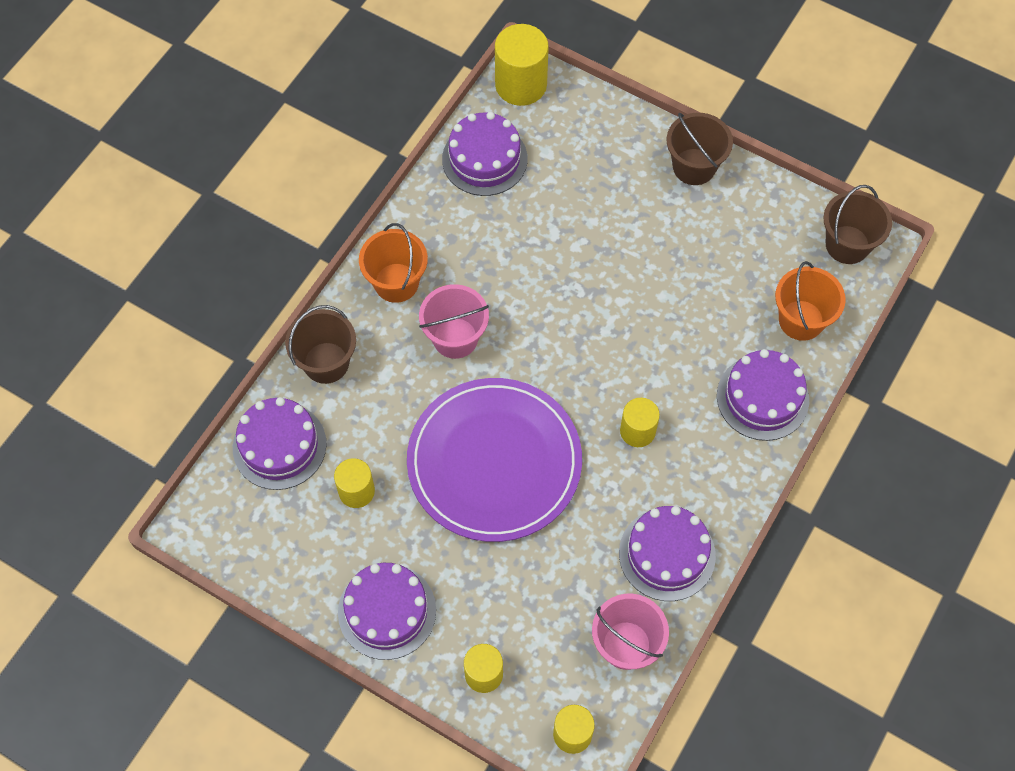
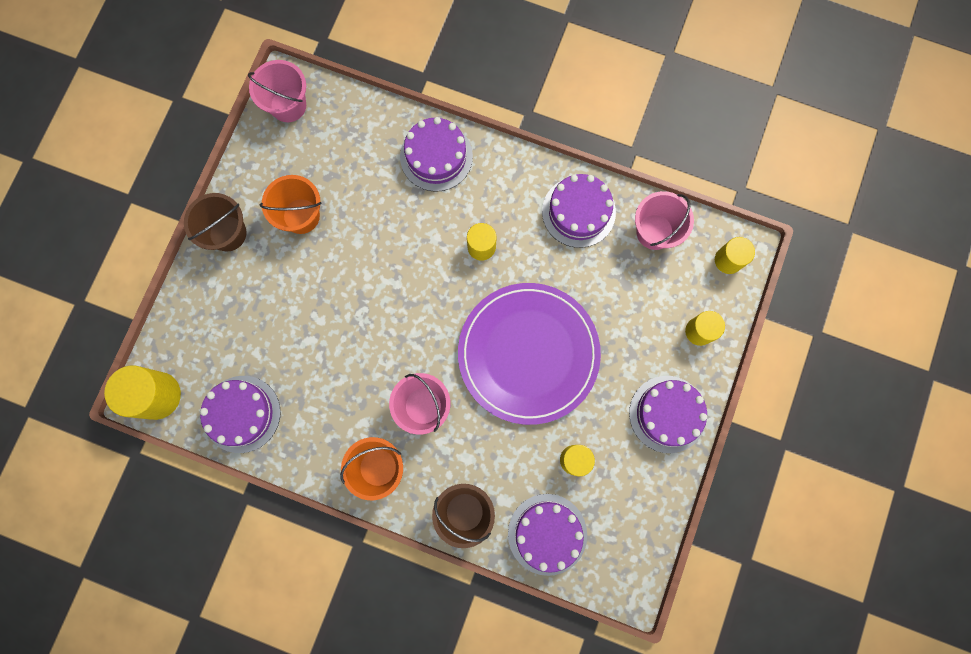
camera: 100 degrees left, 15 degrees up
orange bucket [775,261,846,341] -> orange bucket moved to [260,175,322,234]
brown bucket [823,185,892,264] -> pink bucket [248,60,306,122]

